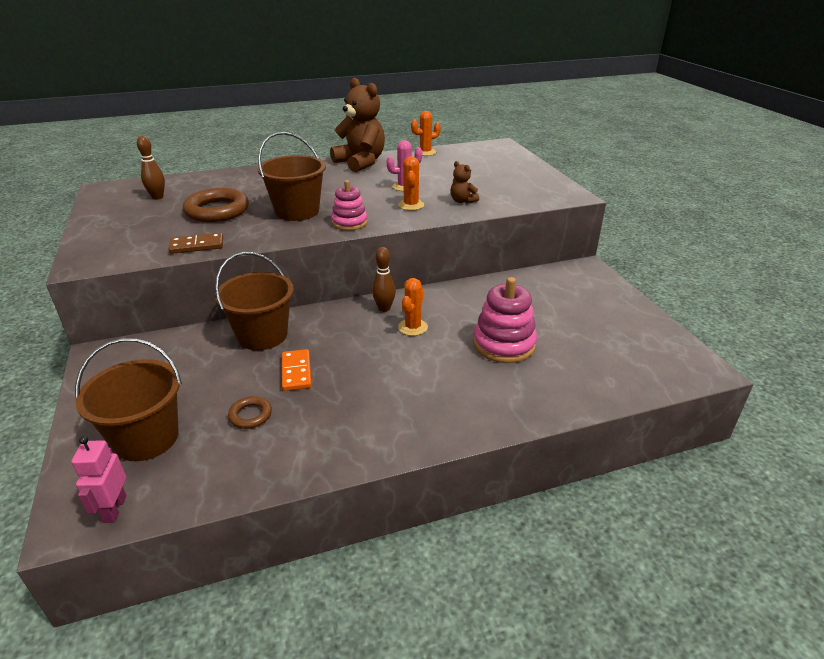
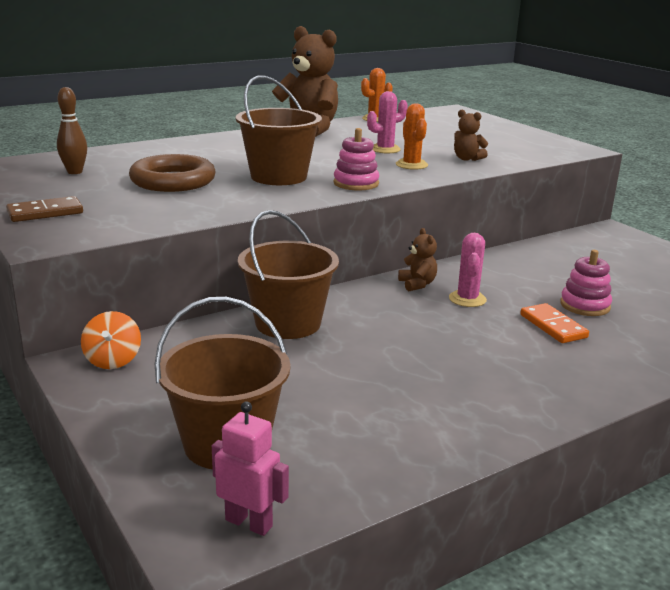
camera: 15 degrees left, 10 degrees down
pink robot [71,436,127,523] -> pink robot turned 135 degrees clockwise [212,401,289,536]
brown domino [169,233,223,254] -> brown domino moved to [6,196,83,222]
brown ring [228,396,272,429] -> none
orange domino [282,349,312,391] -> orange domino moved to [520,303,589,343]
brown bowling pin [372,247,396,312] -> brown teddy bear [398,228,437,291]
orange cactus [398,278,428,336] -> pink cactus [449,233,487,307]
pink stacking toy [473,277,537,363] -> pink stacking toy [560,250,612,316], size x0.64
none -> orange spinning top [81,311,141,369]

